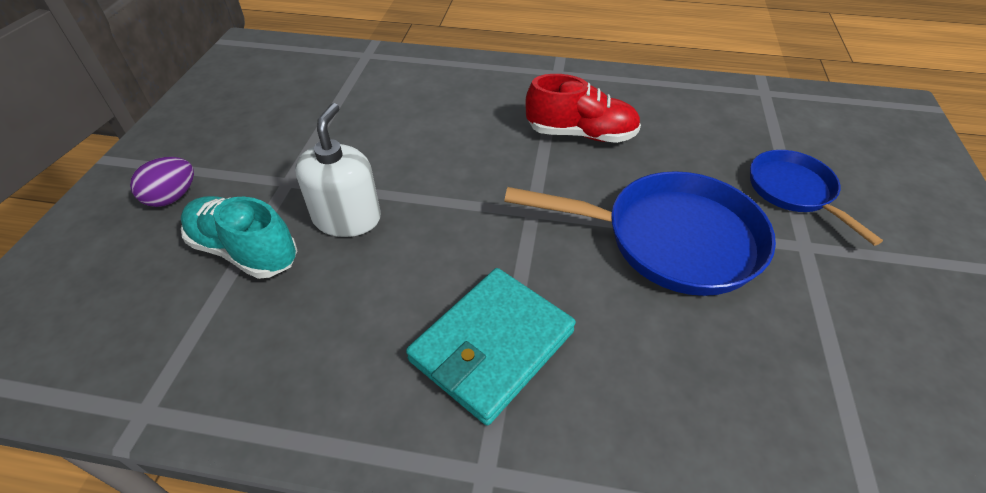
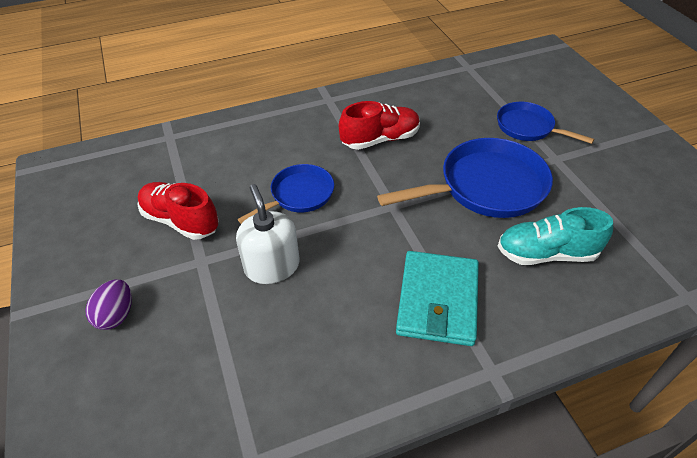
camera: 30 degrees left, 0 degrees up
turquoise shoe [181,196,297,279] -> turquoise shoe moved to [498,207,613,265]
none -> red shoe [137,182,219,240]
none -> blue pan [238,164,334,224]

